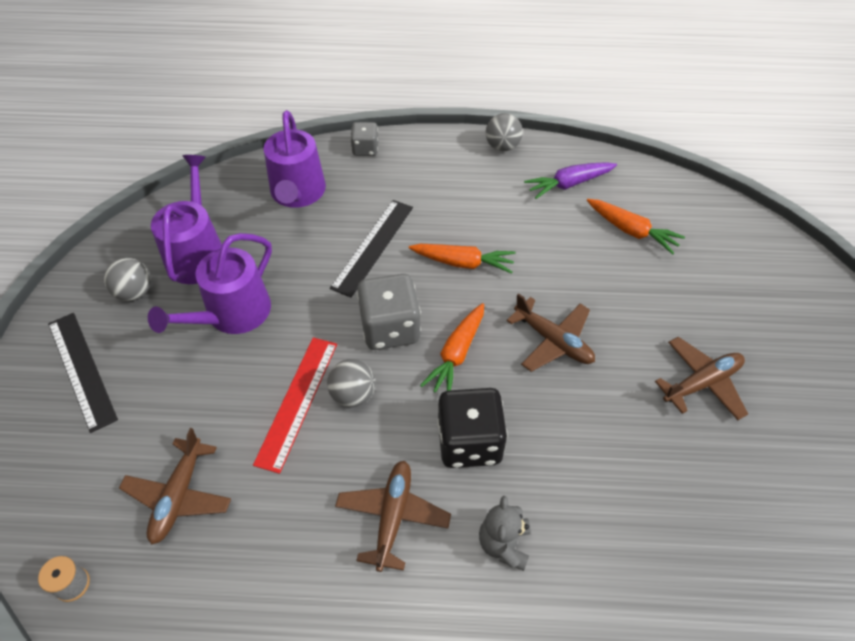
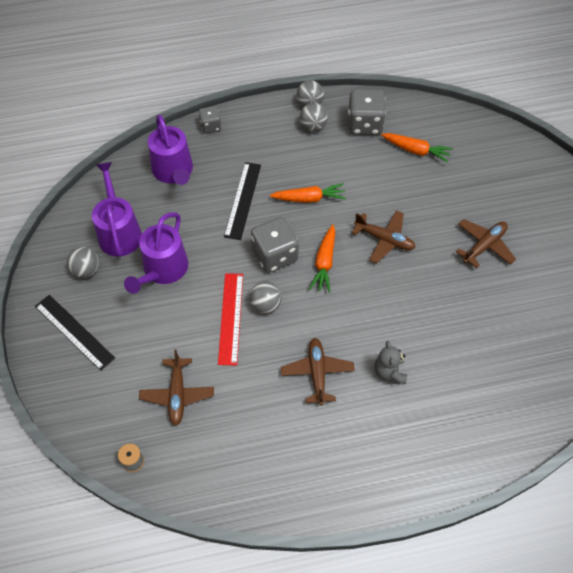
camera: 15 degrees left, 5 degrees up
black dice [437,388,507,468] -> none
purple carrot [524,162,617,199] -> grey dice [348,89,386,135]
none -> grey ball [300,103,328,132]

